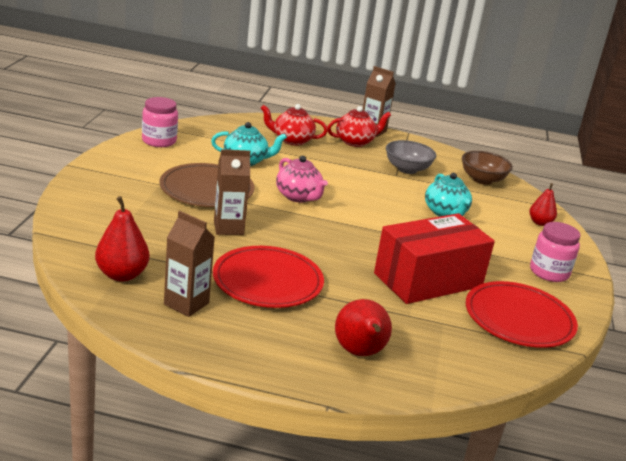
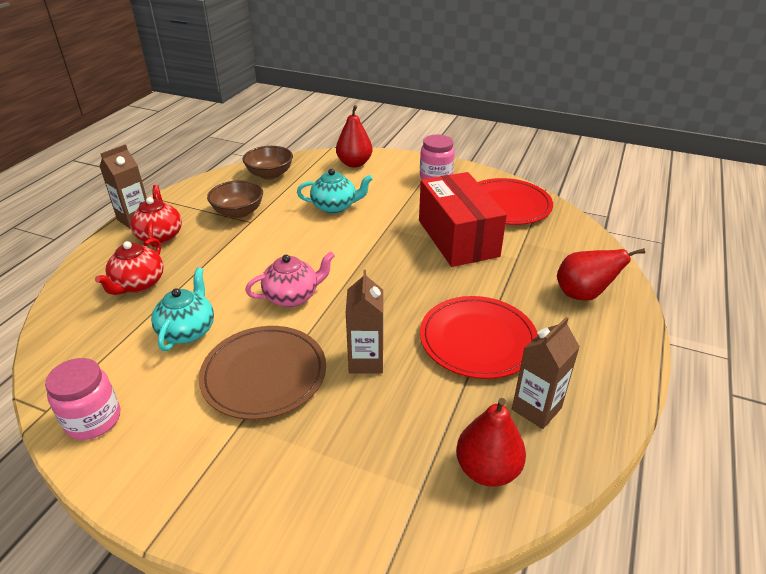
camera: 75 degrees left, 10 degrees up
grey bowl [386,140,436,174] -> brown bowl [207,180,263,219]
red pear [529,183,557,226] -> red pear [336,105,373,168], size x1.55

